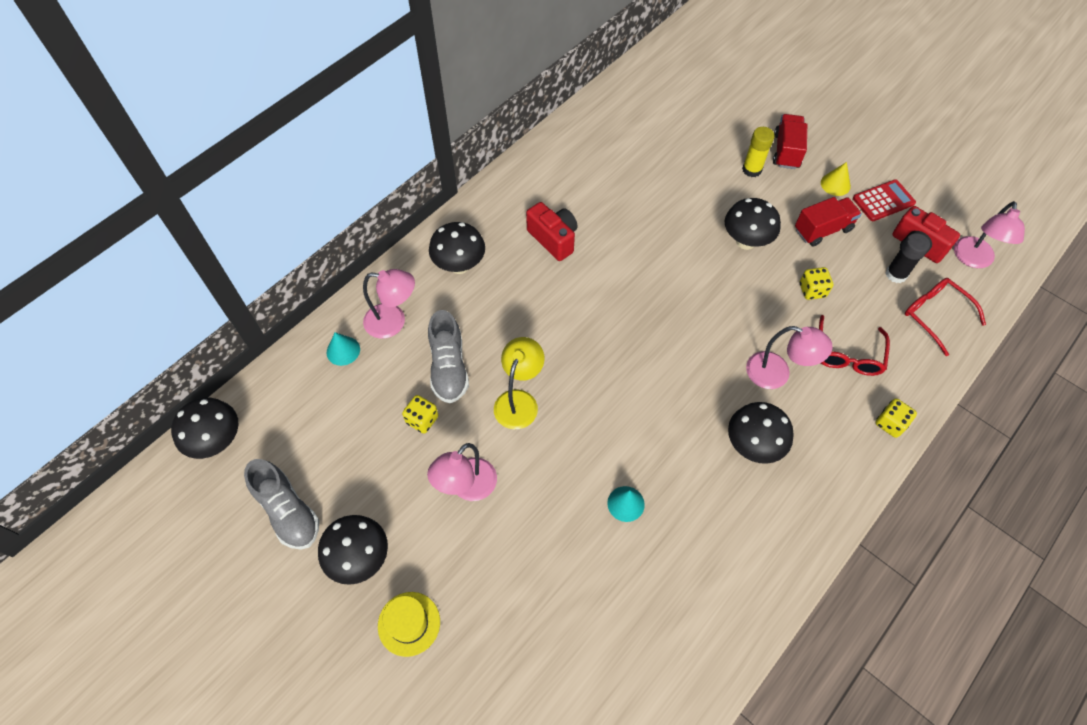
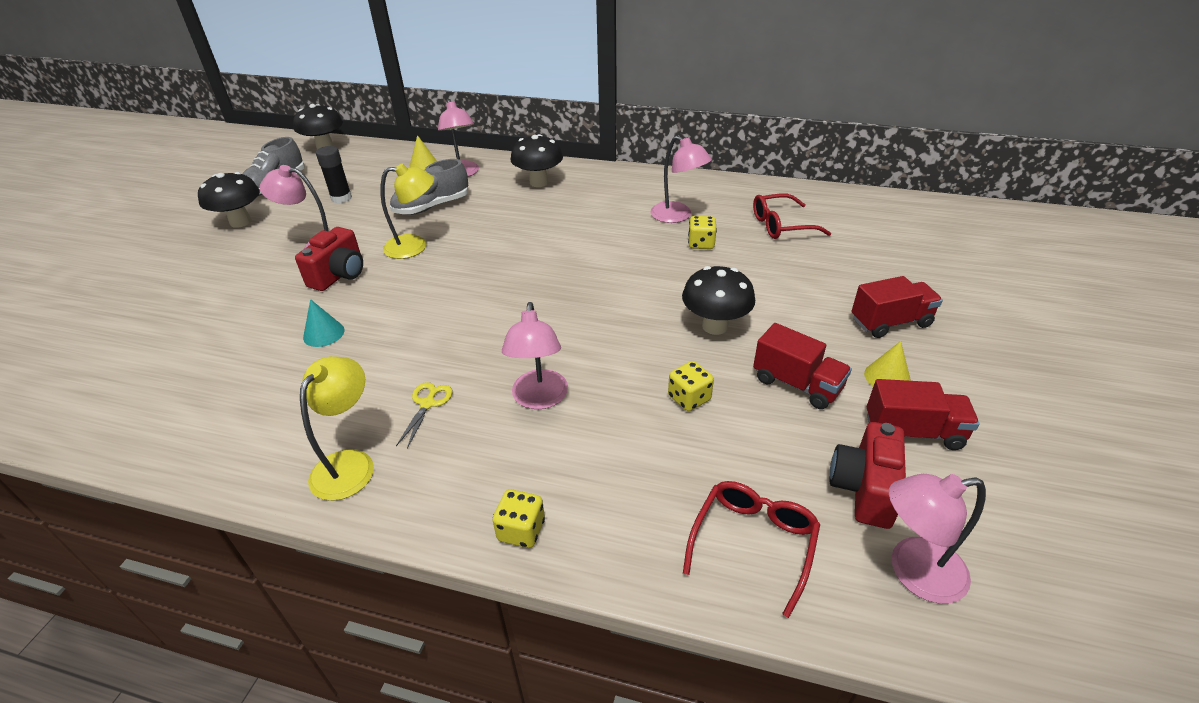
camera: 65 degrees right, 20 degrees down
turquoise cone [327,332,360,366] -> yellow cone [410,135,437,170]
yellow hat [378,592,440,657] -> none
yellow dice [402,395,438,434] -> yellow dice moved to [688,216,717,249]
red camera [526,202,578,261] -> red camera moved to [295,227,363,291]
black mushroom [728,402,794,464] -> yellow scissors [396,382,453,448]
yellow glue stick [742,127,775,177] -> none
red glasses [819,315,890,376] -> red glasses moved to [753,193,831,239]
red calculator [853,180,916,221] -> red truck [867,379,979,450]
black glue stick [886,233,930,283] -> black glue stick moved to [316,146,352,203]
none -> yellow lamp [300,356,374,501]
none -> pink lamp [650,136,712,223]

